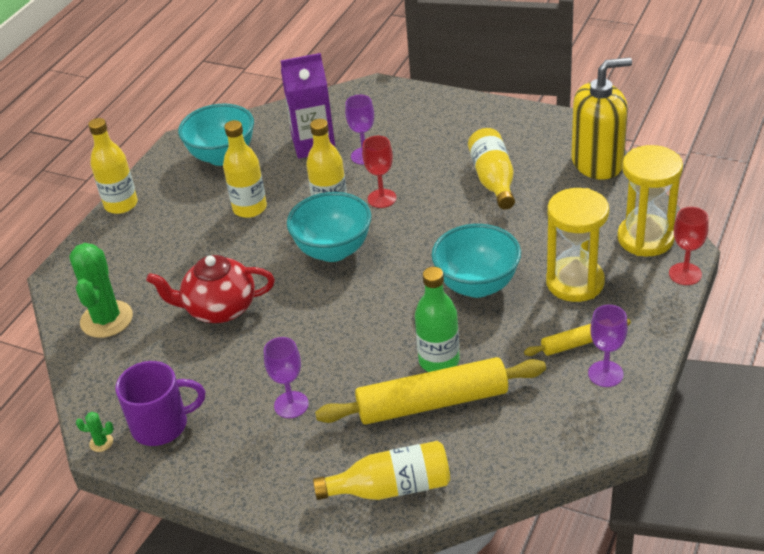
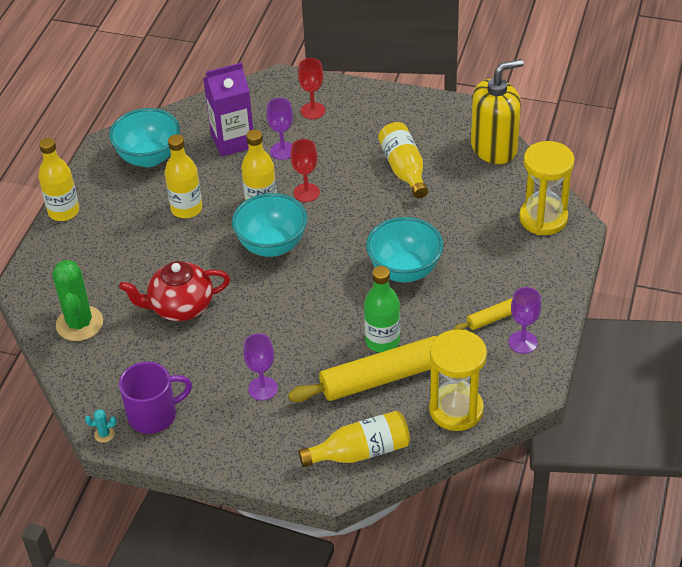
camera: 10 degrees left, 5 degrees up
green cactus [76,412,114,452] -> turquoise cactus [85,409,117,443]
yellow hourglass [546,188,609,302] -> yellow hourglass moved to [429,329,487,431]
red goblet [669,207,709,285] -> red goblet moved to [298,58,325,119]

